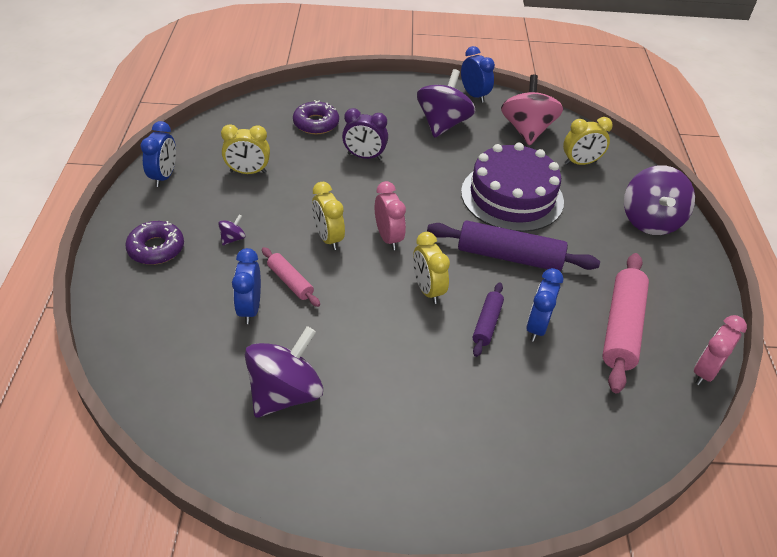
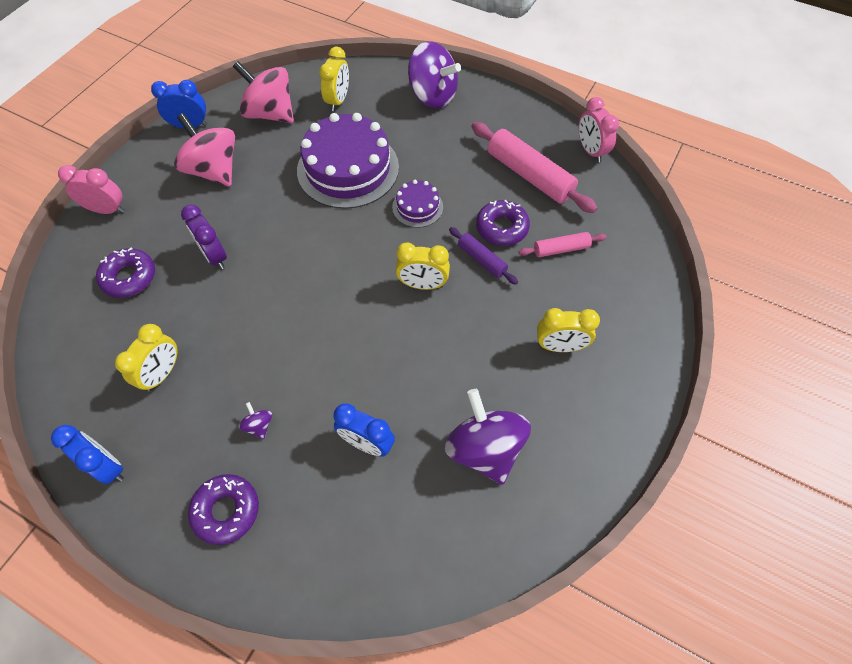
camera: 60 degrees left, 15 degrees up
pink rolling pin [262,247,320,307] -> pink rolling pin moved to [518,232,607,257]
yellow clock [312,182,345,250] -> yellow clock moved to [537,308,600,352]
purple clock [342,108,388,160] -> purple clock turned 105 degrees clockwise [181,205,227,269]
pink clock [375,181,406,250] -> pink clock moved to [58,165,125,214]
purple spinning top [417,69,475,138] -> pink spinning top [174,113,235,186]
purple rolling pin [427,220,600,271] -> purple cake [392,180,443,228]
blue clock [526,268,564,342] -> purple donut [476,200,530,246]

